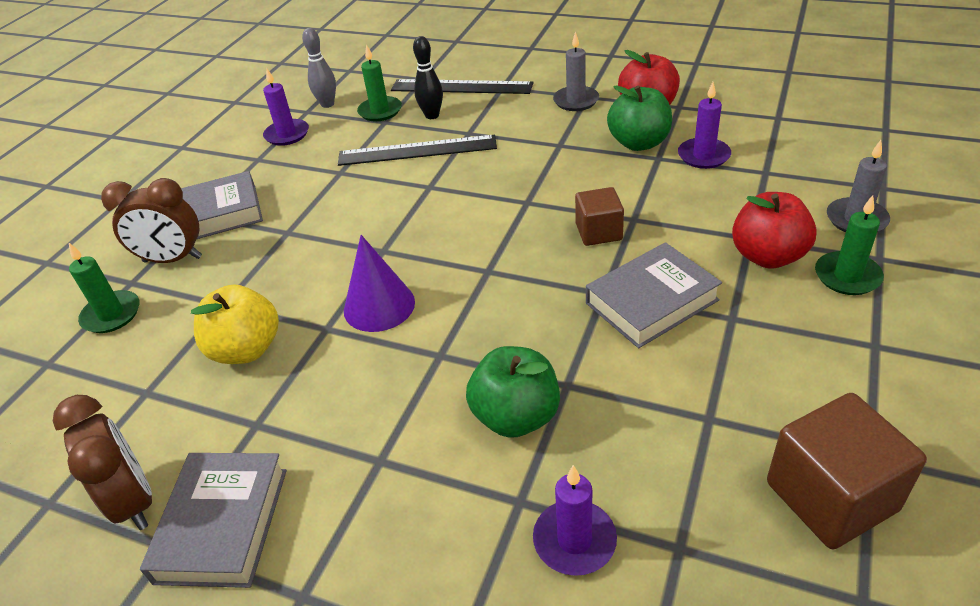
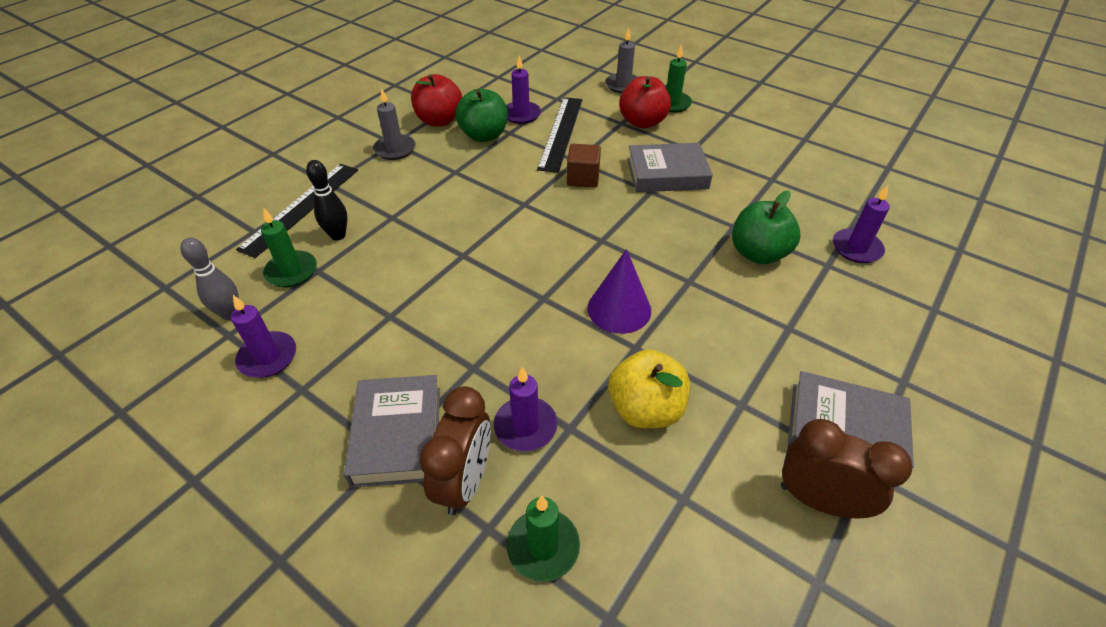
camera: 80 degrees left, 5 degrees up
brown clock [53,395,152,530] -> brown clock turned 45 degrees clockwise [781,419,912,519]
black ruler [338,135,497,166] -> black ruler moved to [537,97,582,173]
grey book [586,242,722,348] -> grey book turned 75 degrees counterclockwise [627,143,713,192]
brown cube [767,393,927,549] -> none
none -> purple candle [494,367,558,452]

